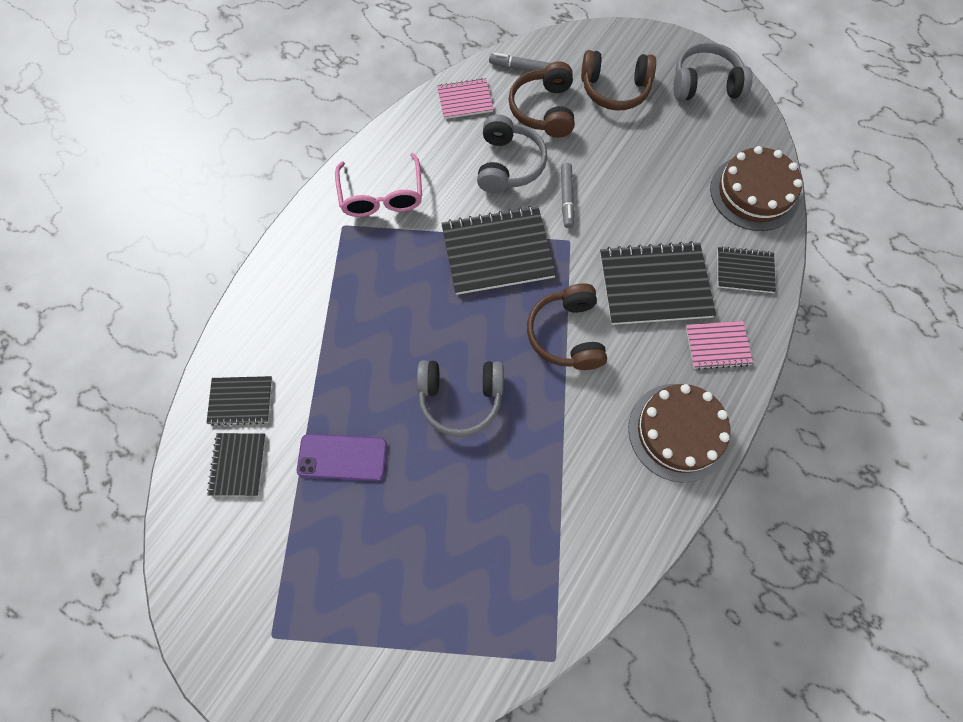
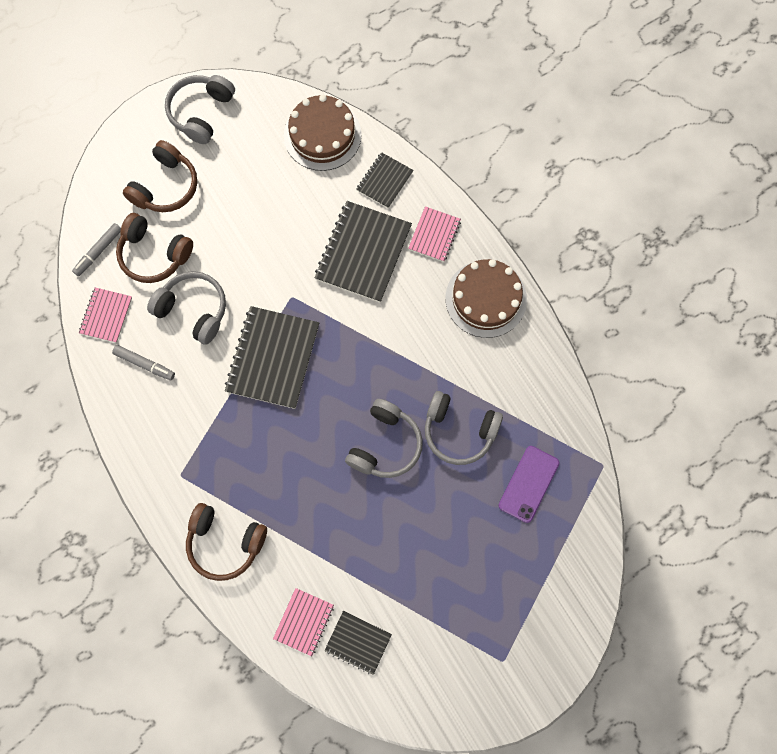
camera: 65 degrees left, 5 degrees up
black notebook [206,376,272,426] -> pink notebook [273,588,334,656]
purple phone [297,434,387,481] -> purple phone moved to [499,446,559,523]
pink glasses [335,153,422,217] -> none
brown headphones [527,283,607,370] -> brown headphones moved to [186,503,267,581]
grey marker [561,163,575,228] -> grey marker moved to [112,345,175,380]
none -> grey headphones [425,391,503,465]

